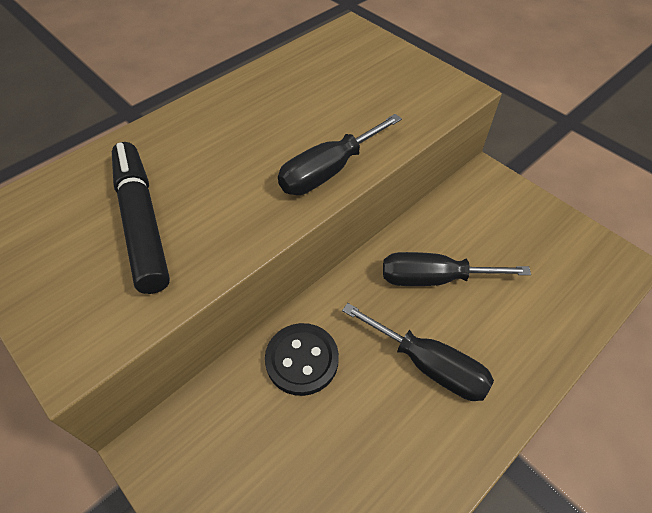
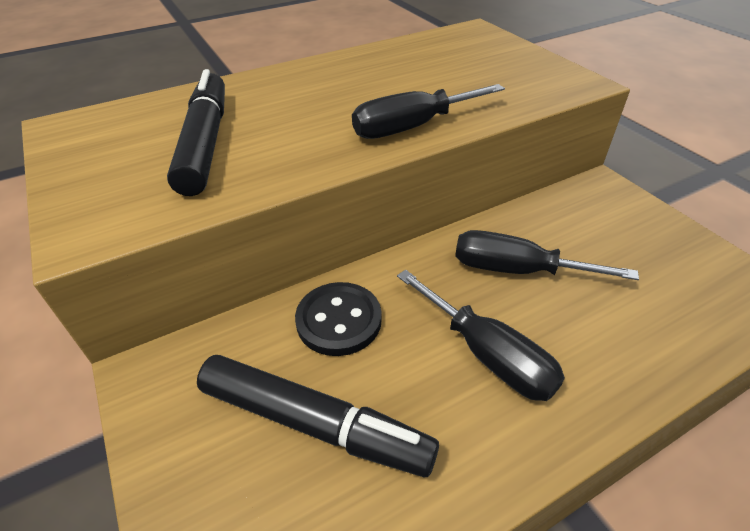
camera: 15 degrees right, 10 degrees down
none -> black marker [197,355,439,477]

